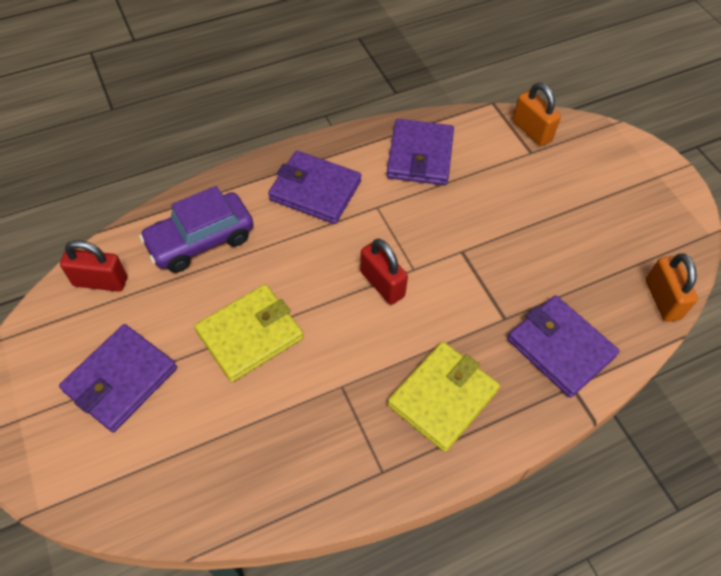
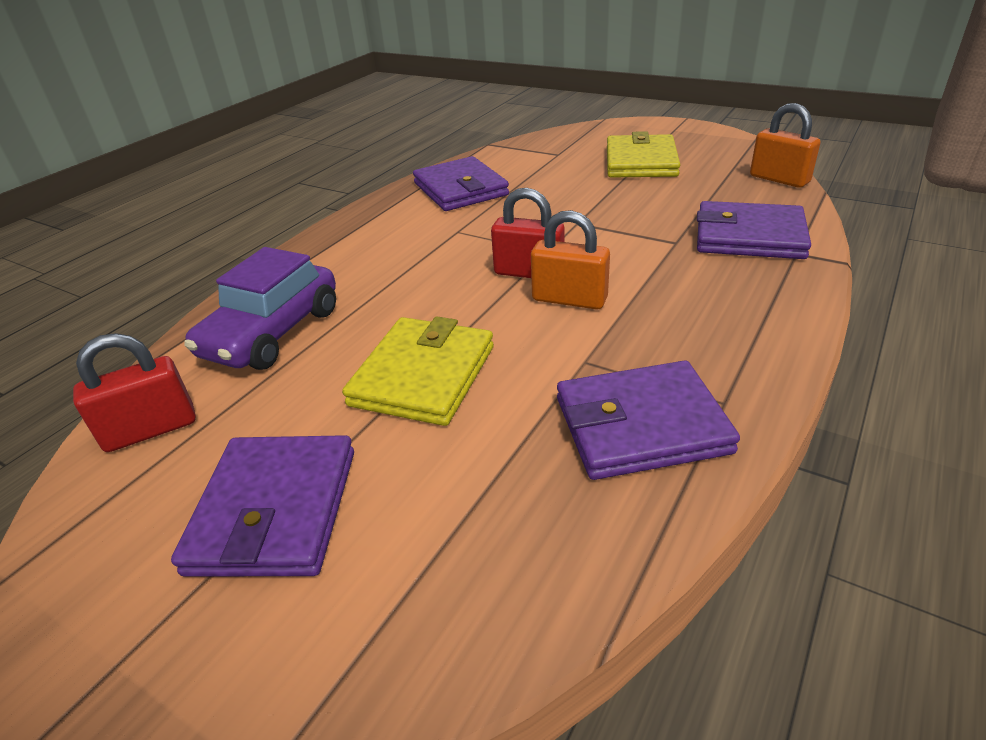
camera: 30 degrees left, 20 degrees down
purple wallet [268,151,361,224] -> purple wallet moved to [557,360,740,480]
yellow wallet [387,342,500,452] -> yellow wallet moved to [607,131,680,178]
orange padlock [513,83,561,146] -> orange padlock moved to [531,210,610,309]

